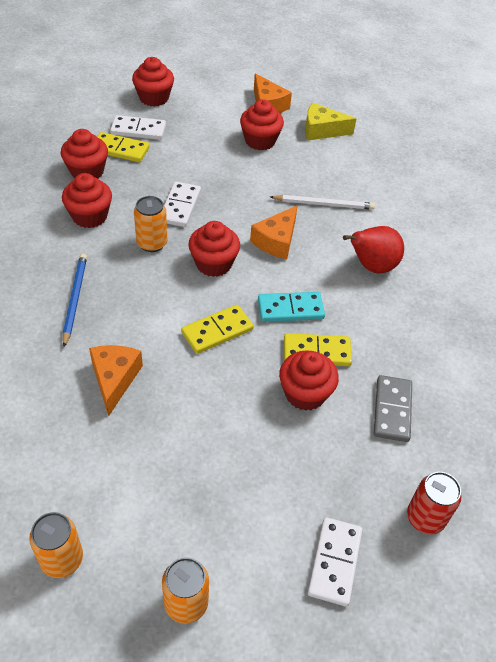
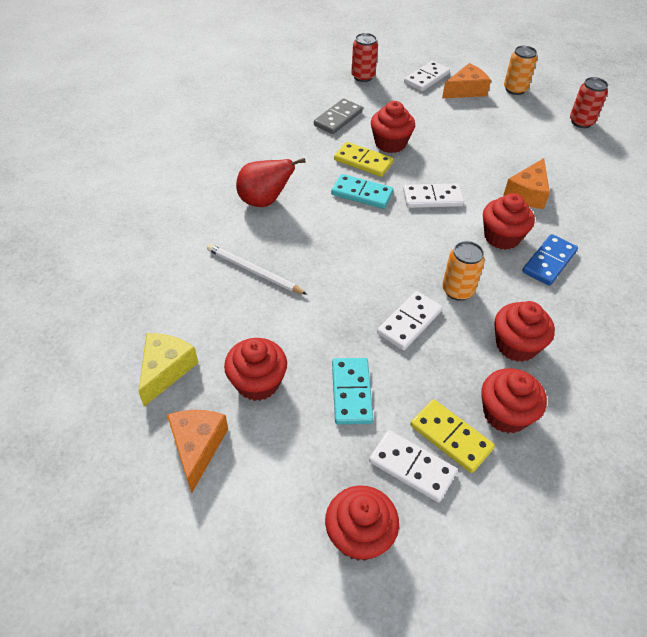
camera: 150 degrees left, 0 degrees up
orange can [29,512,83,578] -> red can [570,77,608,128]
blue pencil [63,254,87,347] -> blue domino [522,234,578,286]
yellow domino [181,305,253,354] -> white domino [403,184,464,208]
red cupcake [188,221,240,277] -> red cupcake moved to [483,193,535,250]
orange cheese [250,205,298,259] -> orange cheese moved to [442,63,491,98]
yellow cheese [305,103,356,140] -> yellow cheese turned 105 degrees counterclockwise [139,333,198,406]
none -> turquoise domino [332,358,373,425]

